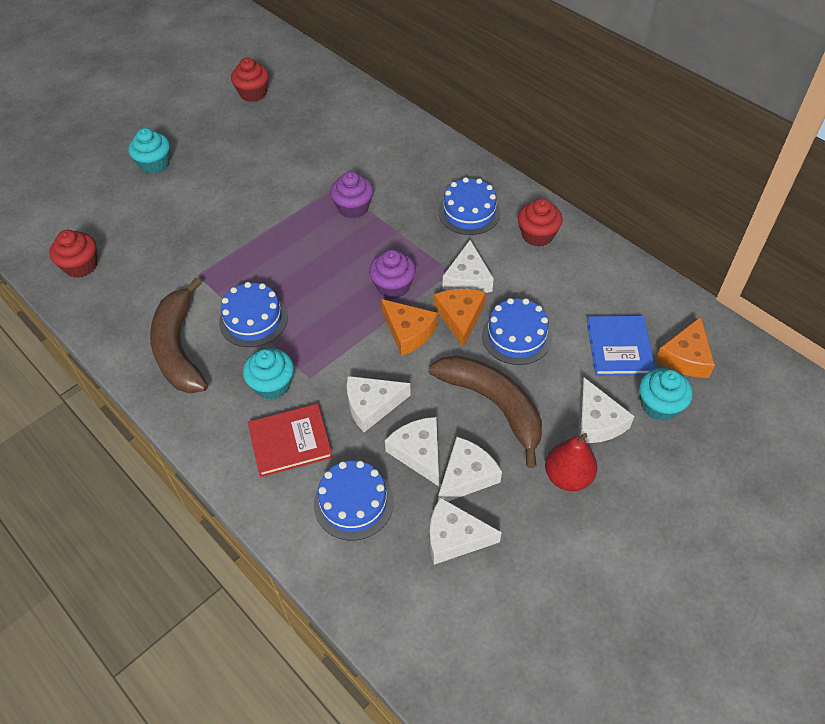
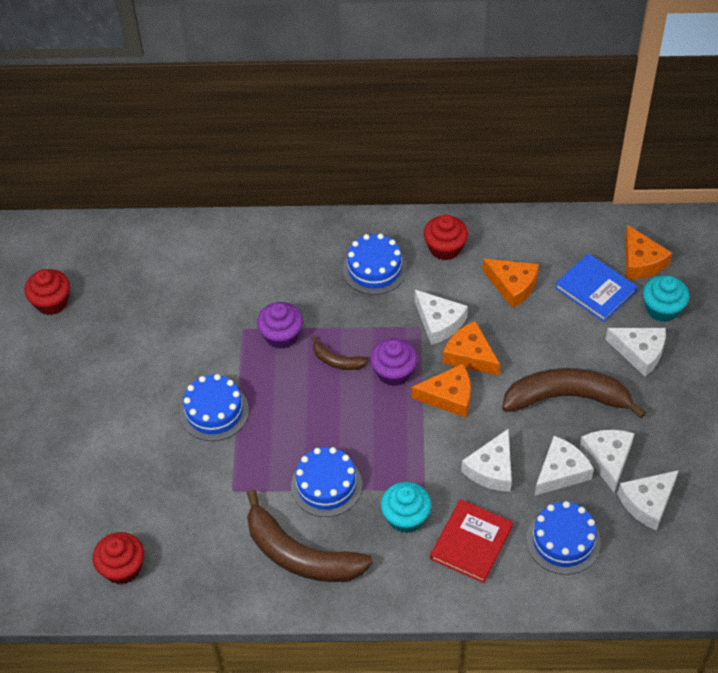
camera: 45 degrees left, 0 degrees up
turquoise cupcake [128,128,170,174] -> none
white cheese [385,417,439,486] -> white cheese turned 120 degrees clockwise [535,436,594,496]
blue cake [482,298,552,365] -> blue cake moved to [180,374,249,441]
red pear [545,433,597,491] -> none
none -> brown banana [311,336,369,370]
none -> orange cheese [482,259,539,308]

